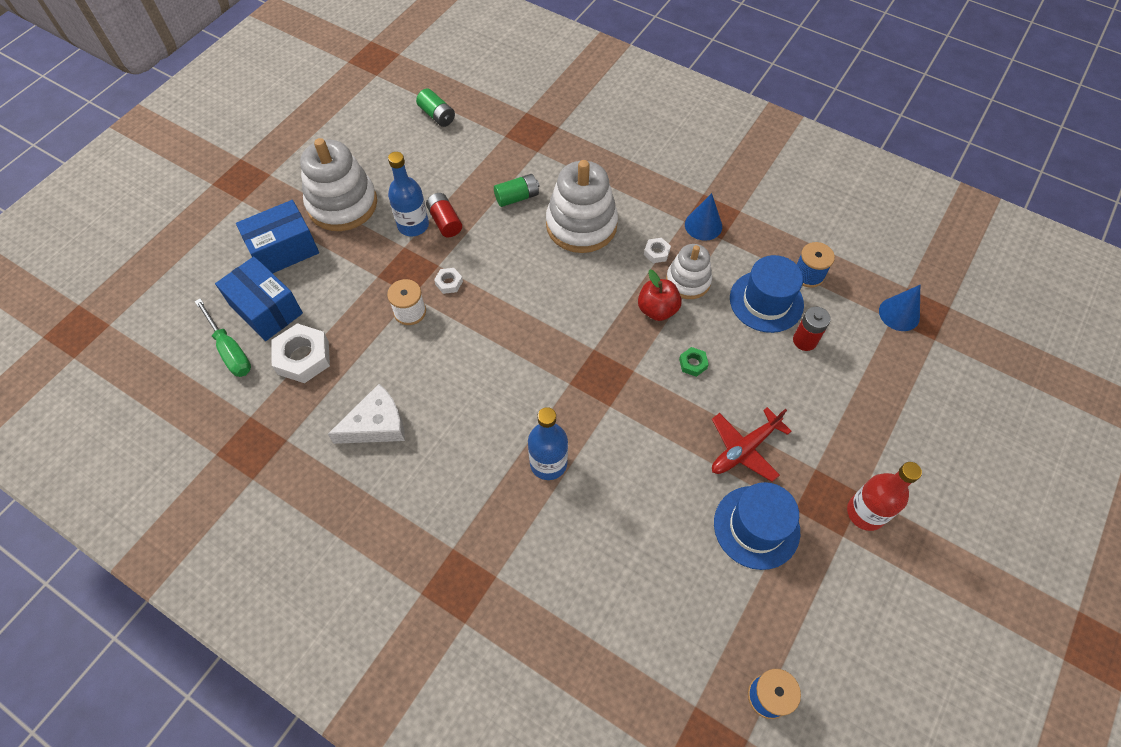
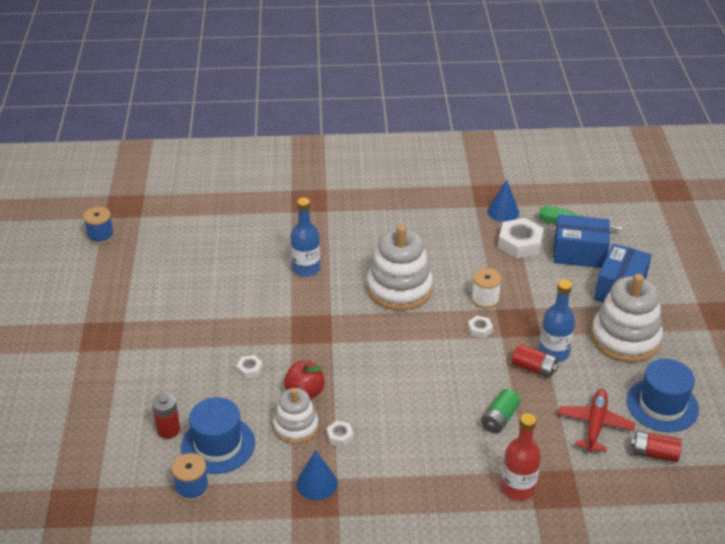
camera: 145 degrees right, 20 degrees down
white cheese [328,384,405,444] -> none
green battery [416,88,455,127] -> red battery [630,431,682,462]
white stacking toy [546,160,618,253] -> white stacking toy moved to [367,225,433,311]
green nut [679,347,709,377] -> white nut [236,355,263,379]
red plane [712,407,792,482] -> red plane moved to [558,389,635,452]
blue hat [714,482,800,570] -> blue hat moved to [626,359,699,432]
red bottle [847,462,922,531] -> red bottle moved to [501,413,541,501]
blue cone [879,285,920,331] -> blue cone moved to [487,179,519,222]

